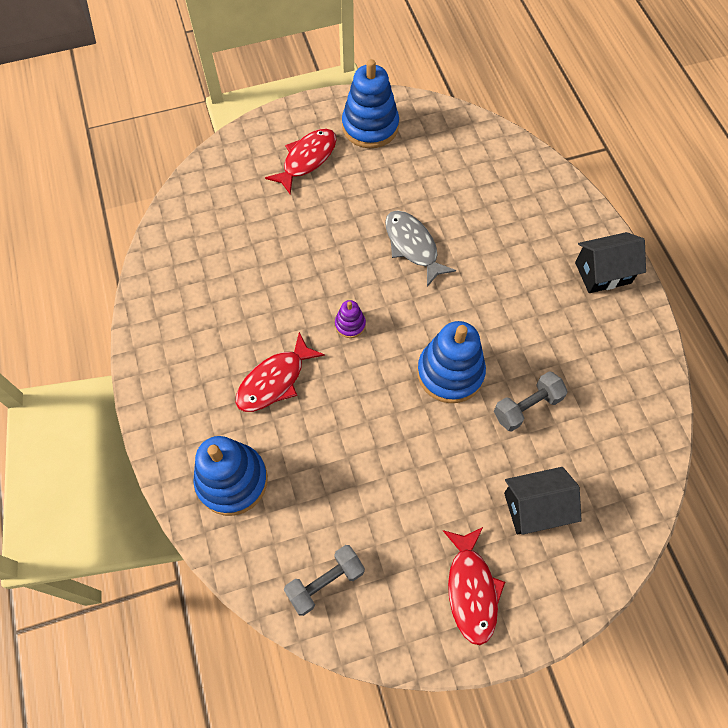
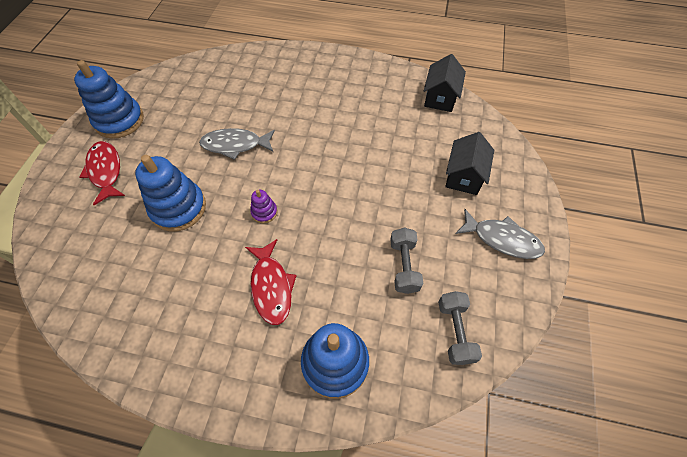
camera: 60 degrees left, 5 degrees down
blue stacking toy [417,321,486,403] -> blue stacking toy moved to [135,155,206,232]
red fish [443,527,505,645] -> grey fish [455,209,545,259]
grey dumbbell [494,371,568,432] -> grey dumbbell moved to [390,227,423,294]
black house [575,232,646,293] -> black house moved to [424,54,466,112]

